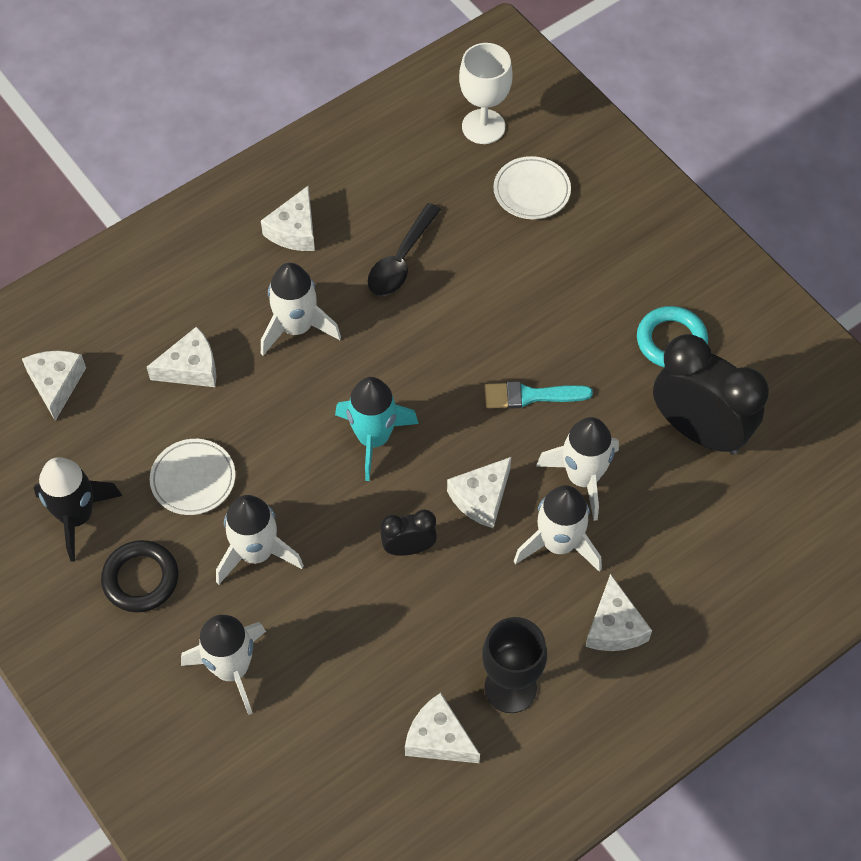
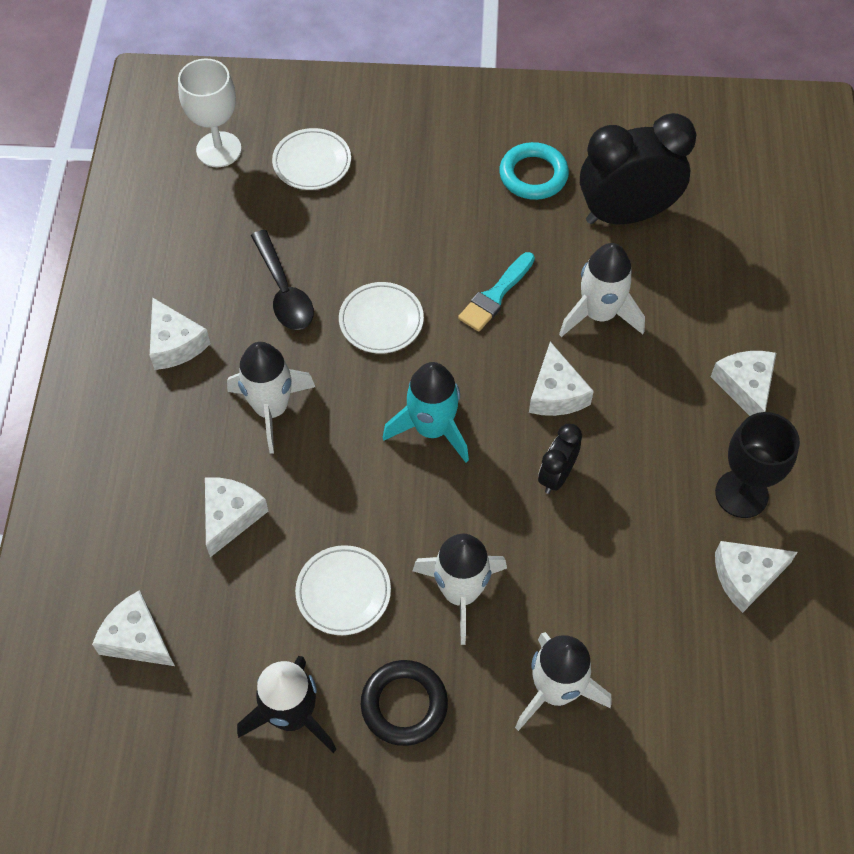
camera: 50 degrees left, 0 degrees up
white rocket [514,485,602,572] -> none
white cheese [585,574,652,651] -> white cheese turned 135 degrees counterclockwise [711,351,776,416]
none -> white plate [339,282,424,354]

